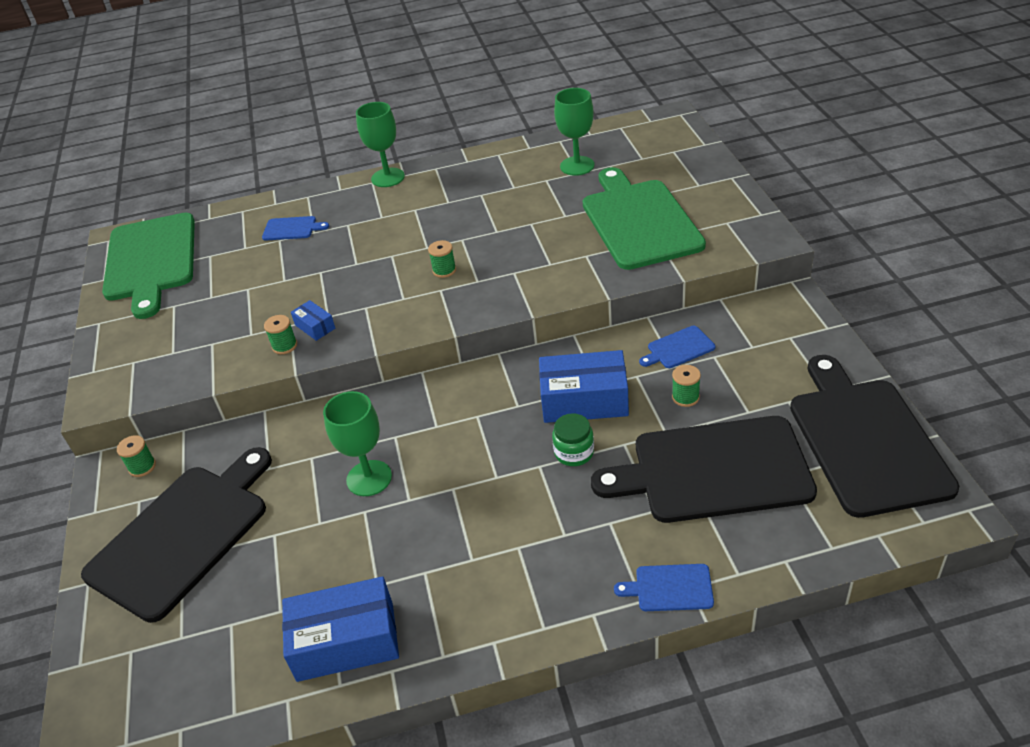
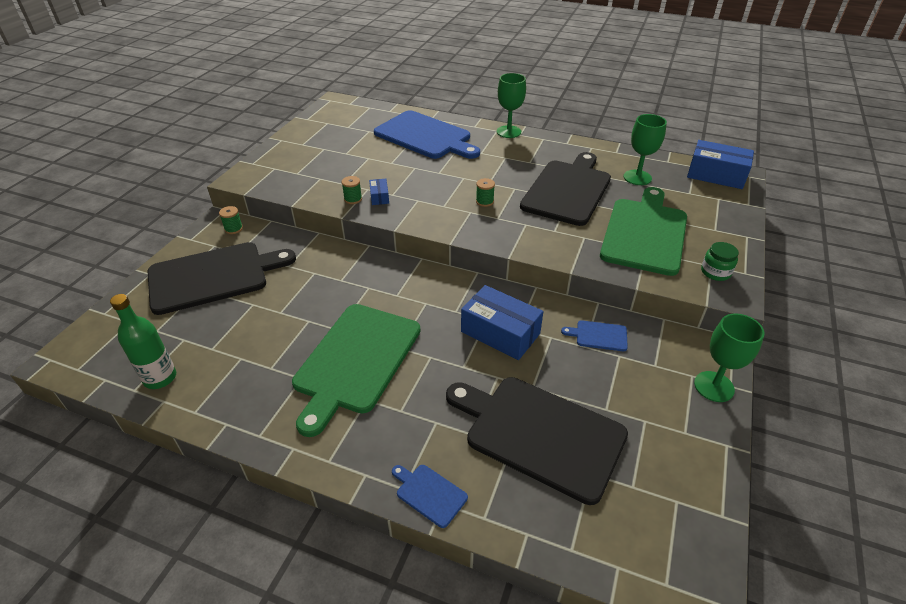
camera: 30 degrees right, 0 degrees up
green cutting board [102,213,195,319] -> green cutting board moved to [292,304,420,437]
blue cutting board [262,216,329,240] -> blue cutting board [374,110,480,159], size x2.44
blue box [282,576,399,682] -> blue box moved to [687,140,754,189]
green goblet [323,391,392,496] -> green goblet moved to [694,313,765,402]
green jar [552,413,594,466] -> green jar moved to [701,242,739,281]
green spool [672,365,701,407] -> none
black cutting board [790,355,959,518] -> black cutting board moved to [520,152,611,226]
none -> green bottle [110,294,176,389]

